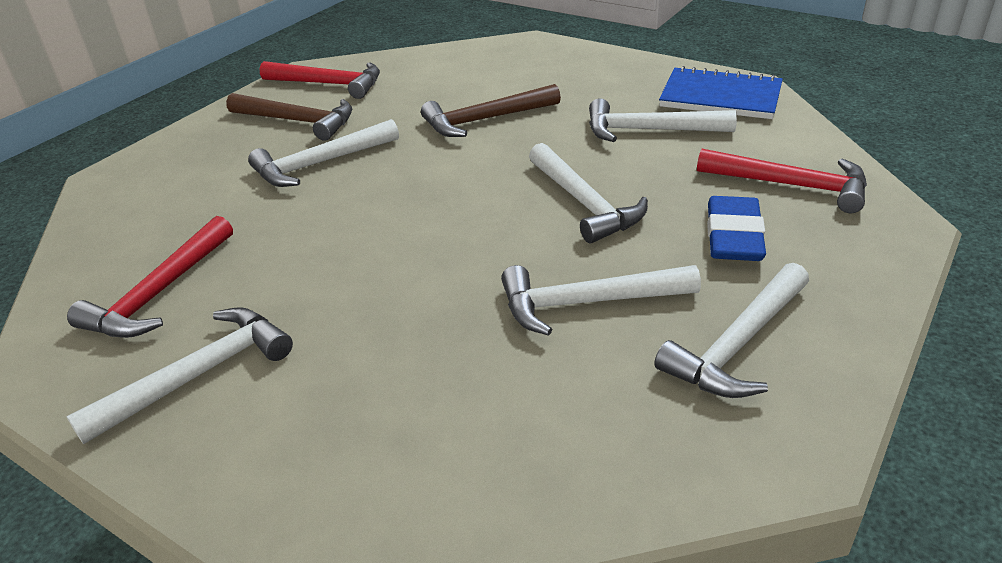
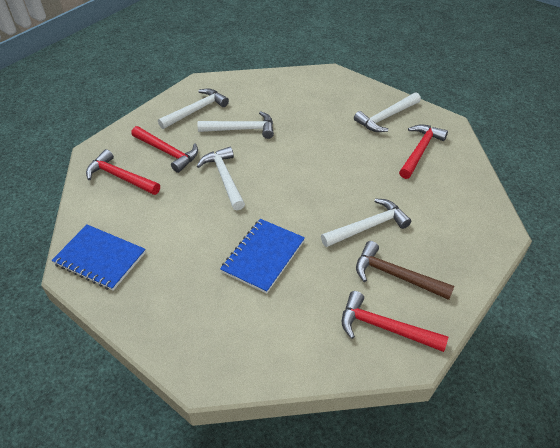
camera: 175 degrees left, 10 degrees up
brown hammer [421,84,561,137] -> blue notebook [220,219,305,294]
white hammer [589,98,737,142] -> none
blue eraser [707,196,766,261] -> red hammer [131,126,198,173]

